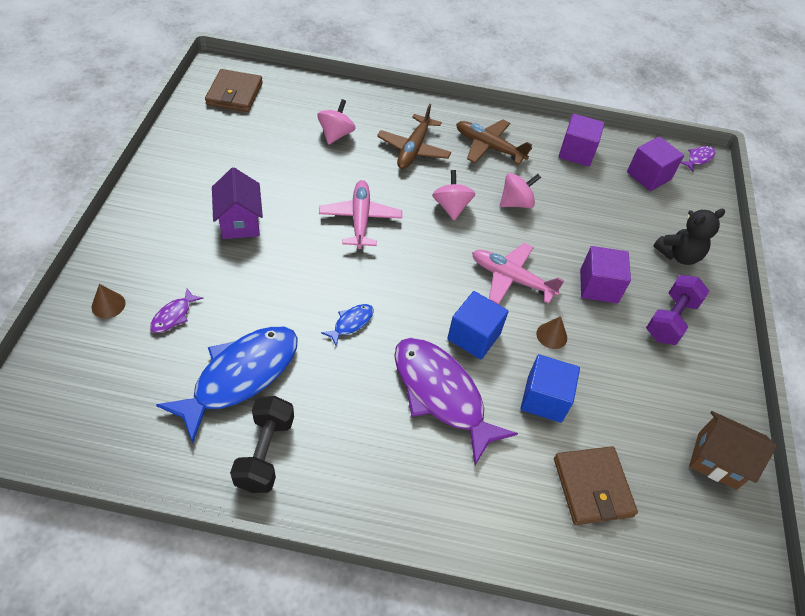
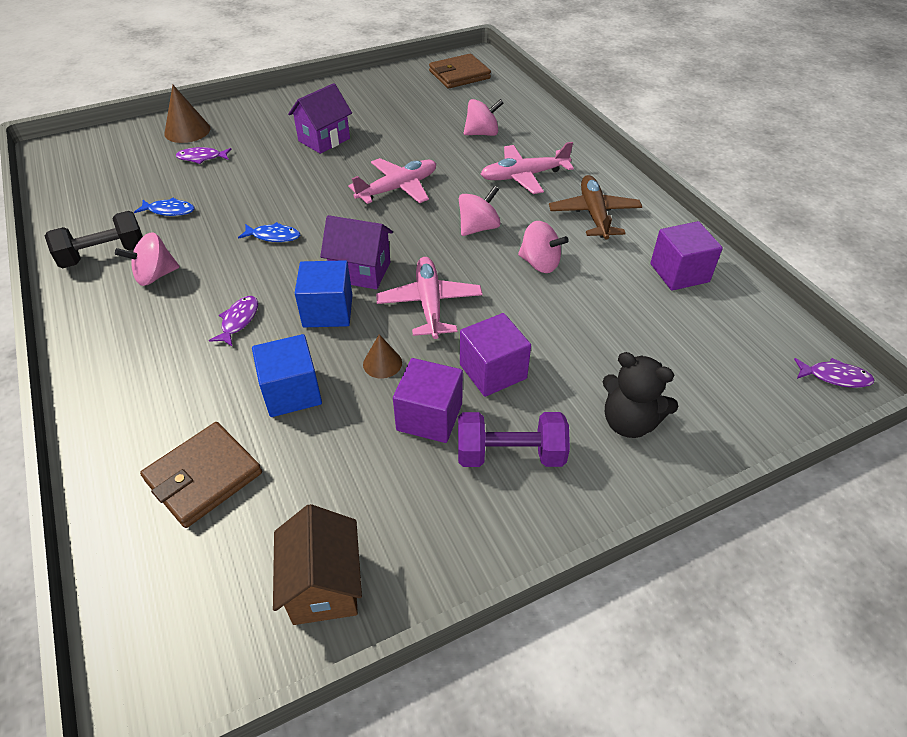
camera: 60 degrees right, 5 degrees down
brown cone [92,284,126,318] -> brown cone [164,85,210,143], size x1.64
blue fish [156,326,298,443] -> blue fish [134,198,195,216], size x0.42
brown plane [377,104,451,169] -> pink plane [480,142,574,194]
purple fish [394,338,518,465] -> purple fish [209,296,258,347], size x0.42
purple cube [627,136,684,191] -> purple cube moved to [393,358,463,443]
none -> pink spinning top [115,232,180,286]
none -> purple house [320,215,393,289]

